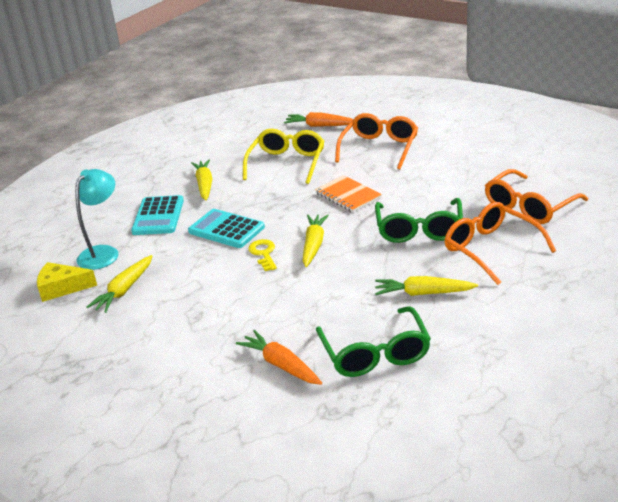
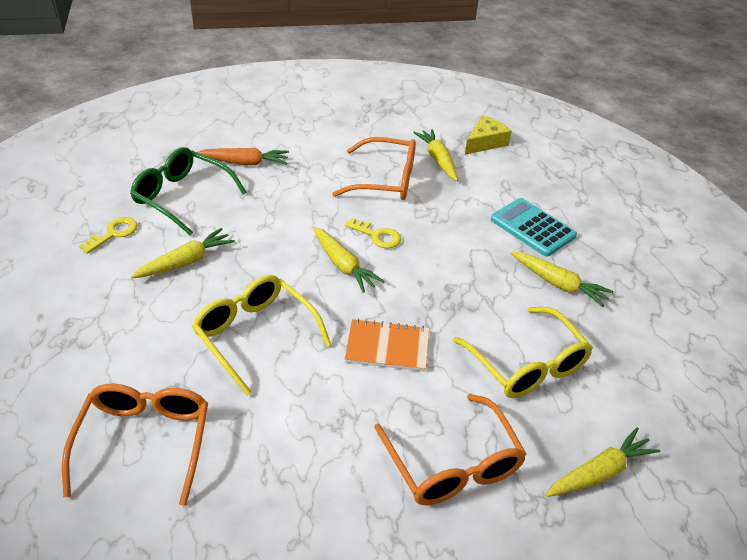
camera: 130 degrees right, 10 degrees up
turquoise lamp [75,169,118,270] -> none
turquoise calculator [188,209,265,248] -> none
orange carrot [284,112,354,127] -> yellow carrot [545,427,660,497]
green glasses [375,198,463,243] -> yellow glasses [192,275,331,396]
orange glasses [444,202,556,285] -> orange glasses moved to [332,137,416,200]
none -> yellow key [79,217,137,254]

